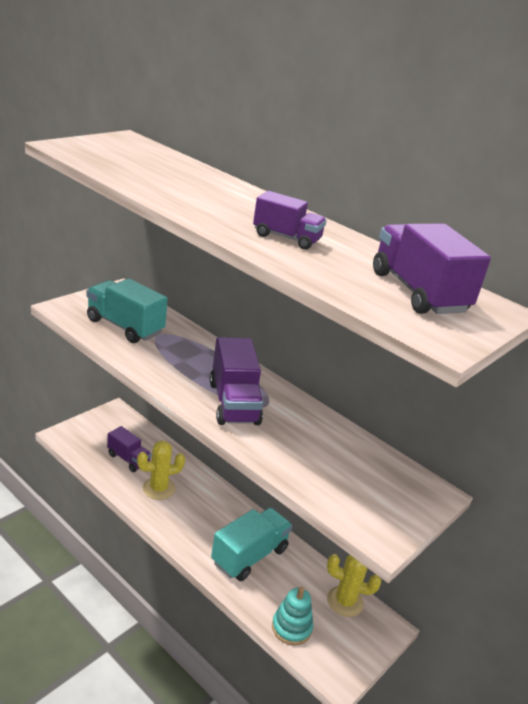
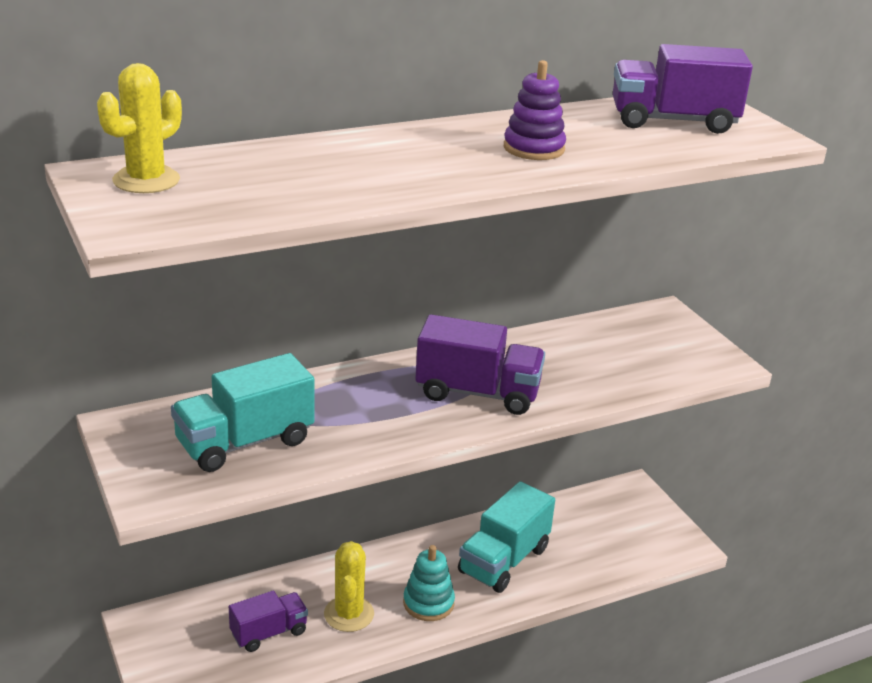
camera: 65 degrees left, 0 degrees up
turquoise truck [211,508,292,581] -> turquoise truck turned 120 degrees counterclockwise [458,481,555,593]
purple truck [253,191,327,250] -> purple stacking toy [504,60,566,160]
turquoise stacking toy [272,587,313,645] -> turquoise stacking toy moved to [403,545,455,621]
yellow cactus [327,554,381,617] -> yellow cactus moved to [97,63,182,193]

